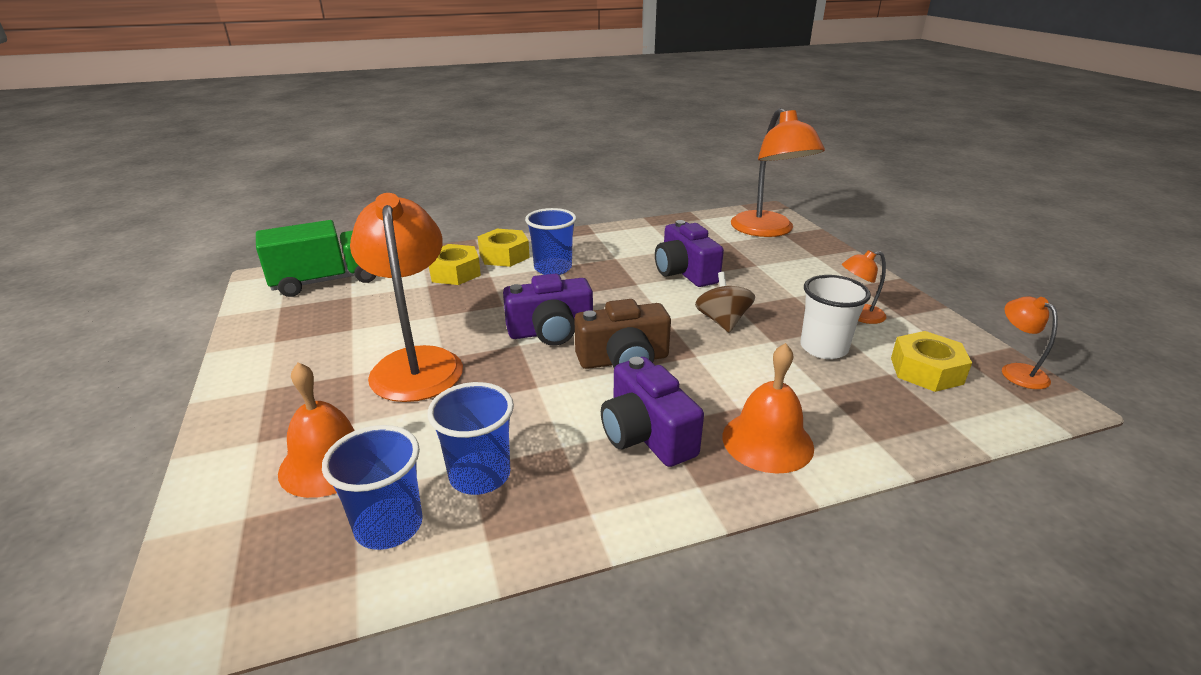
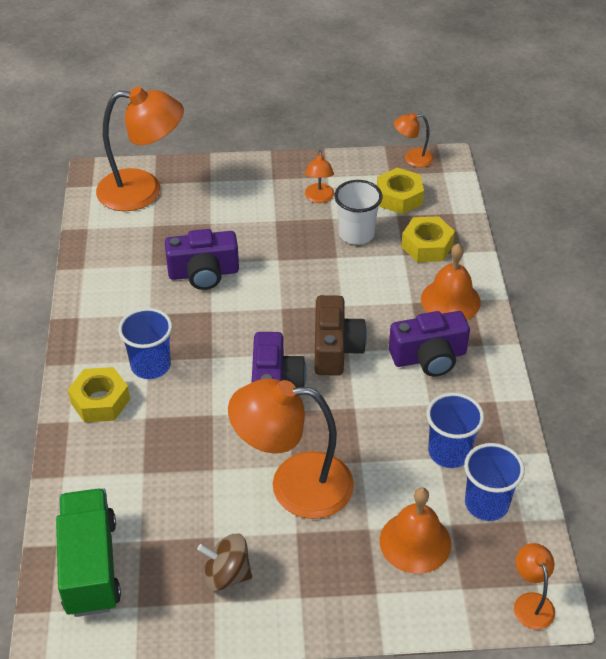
camera: 75 degrees left, 15 degrees up
yellow nut [429,244,481,285] -> yellow nut moved to [401,216,455,262]
brown spinning top [695,272,755,332] -> brown spinning top moved to [197,534,252,592]
none -> orange lamp [514,543,555,630]

